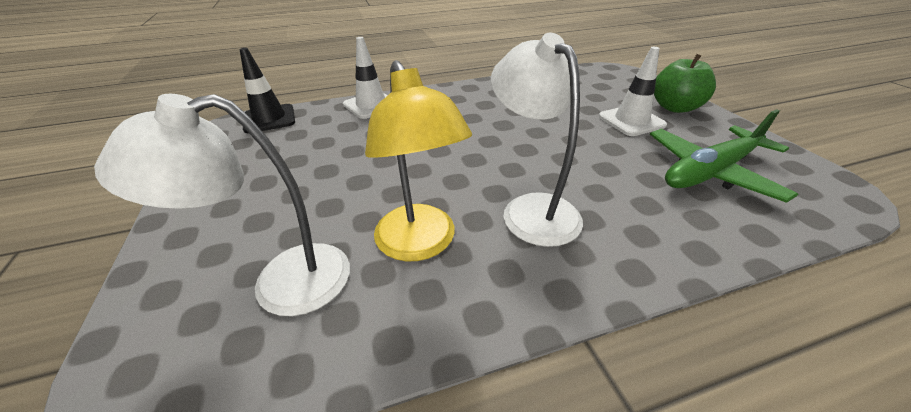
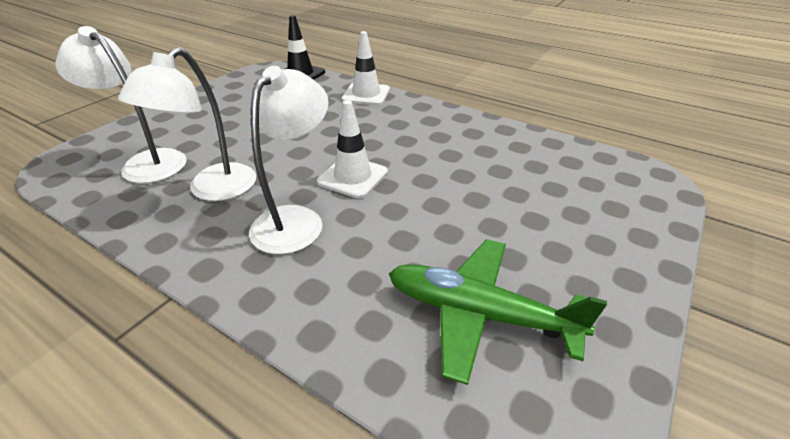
camera: 50 degrees right, 0 degrees up
yellow lamp [365,60,472,261] -> white lamp [118,47,256,201]
white traffic cone [599,47,667,136] -> white traffic cone moved to [317,100,388,198]
green apple [654,54,716,113] -> none

